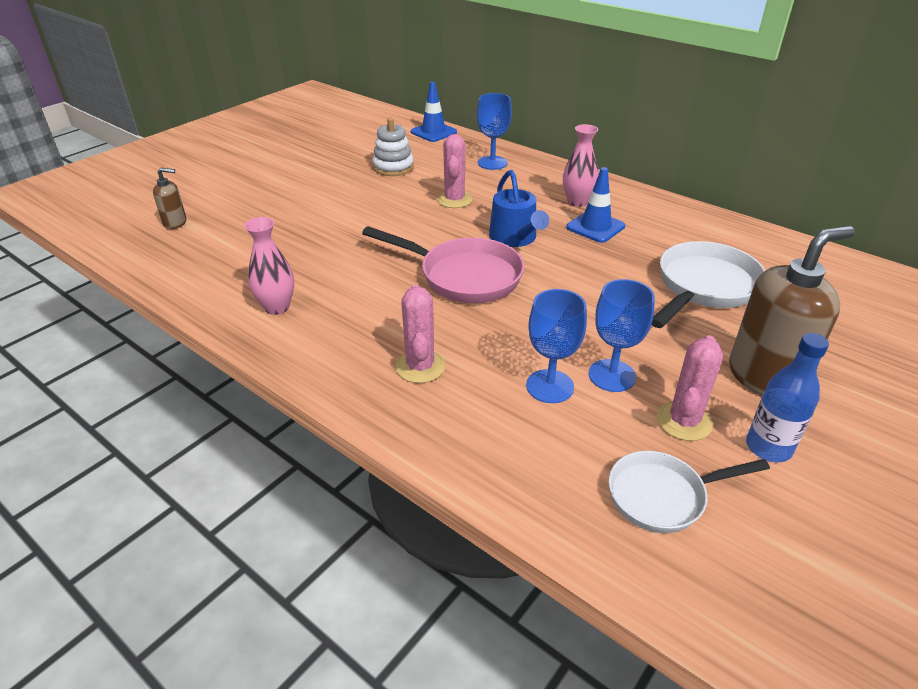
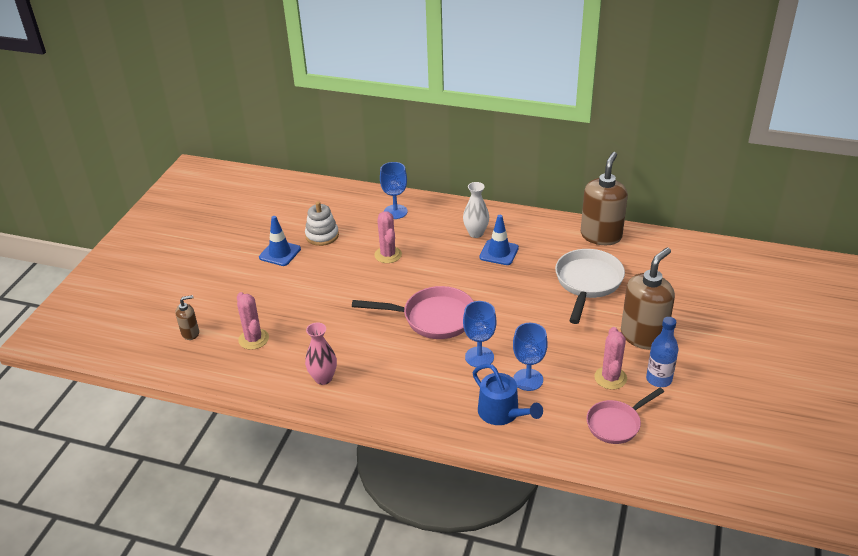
camera: 20 degrees left, 0 degrees up
pink cactus [395,284,445,383] -> pink cactus moved to [237,292,269,350]
blue traffic cone [410,82,457,142] -> blue traffic cone moved to [259,216,301,266]
blue watering can [489,170,549,247] -> blue watering can moved to [473,364,543,425]
pink vase [563,124,598,207] -> white vase [463,182,489,238]
blue goblet [589,279,655,392] -> blue goblet moved to [463,301,496,367]
white pan [608,451,770,533] -> pink pan [586,388,664,444]
none -> brown soap dispenser [581,152,628,245]

